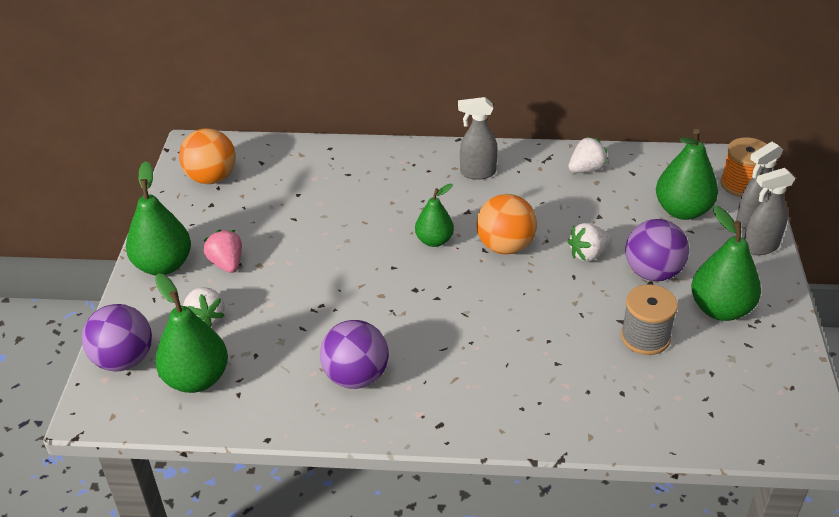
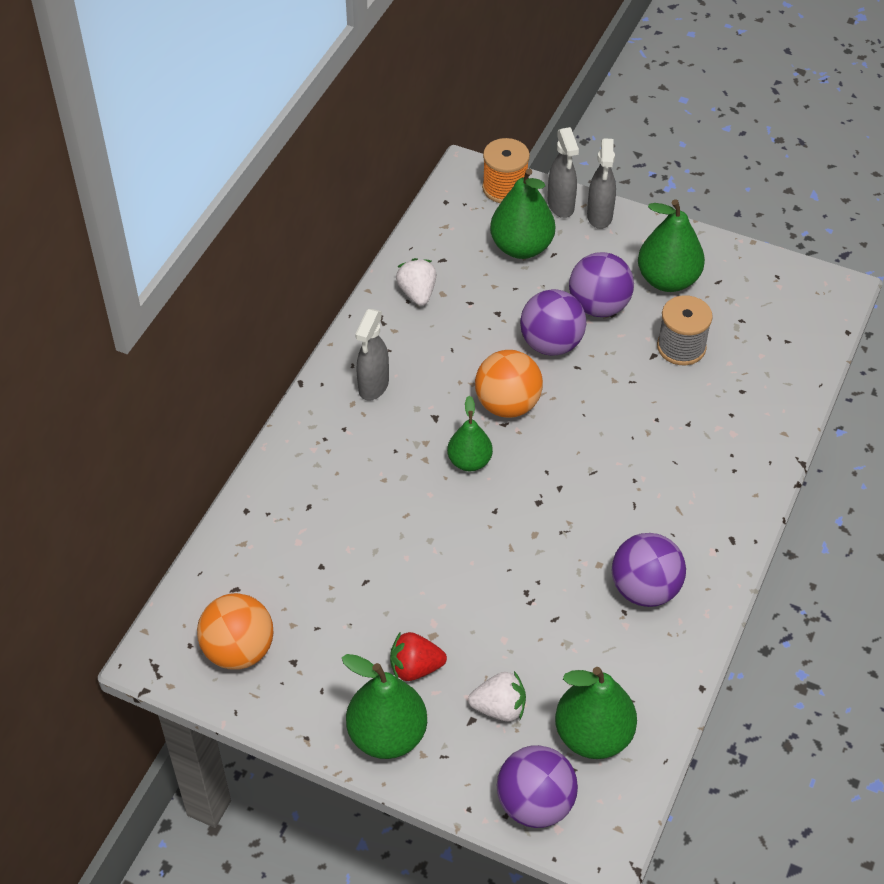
camera: 70 degrees left, 10 degrees up
pink strawberry [203,230,242,273] -> red strawberry [390,632,447,681]
white strawberry [567,223,612,262] -> purple ball [520,289,586,356]

